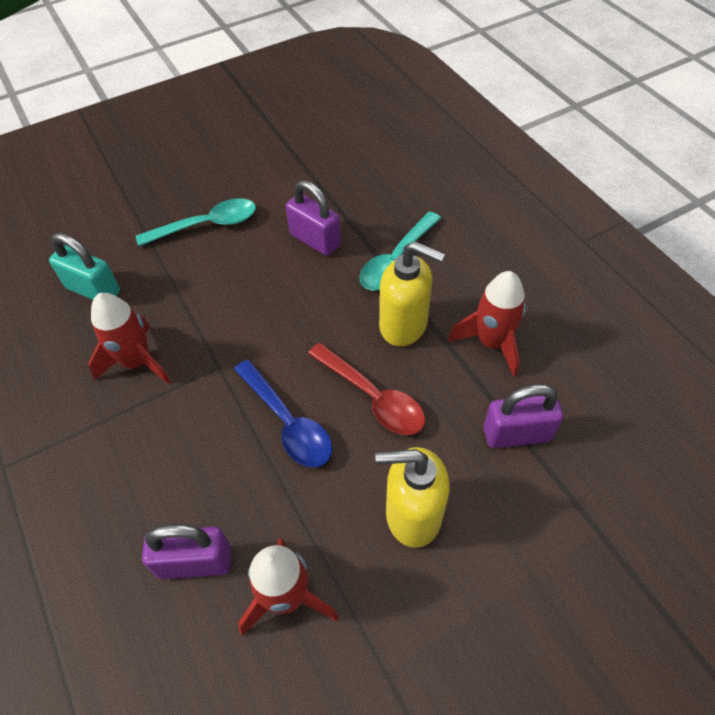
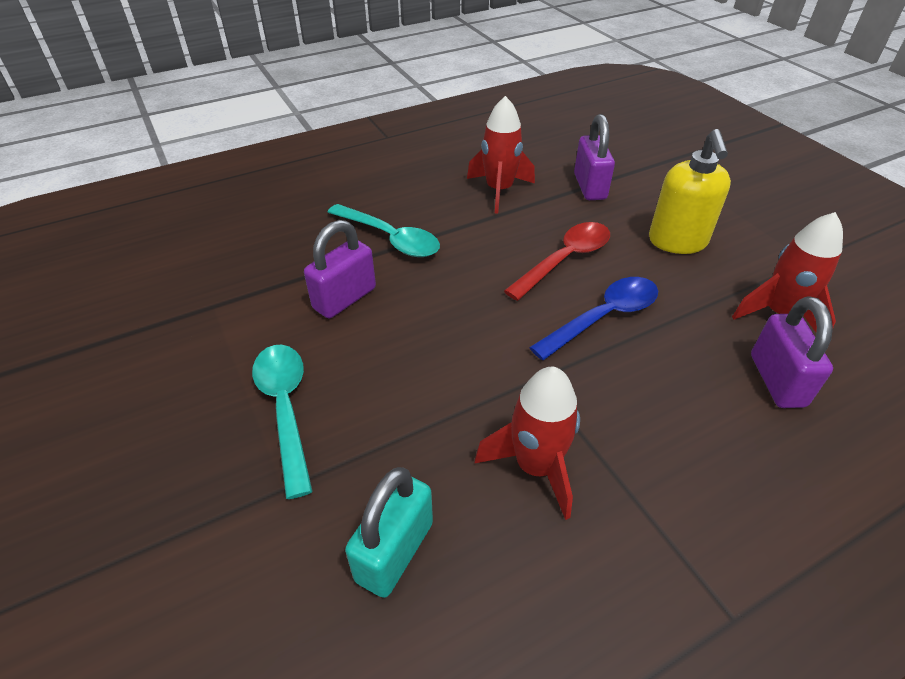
camera: 90 degrees left, 10 degrees down
yellow soap dispenser [379,241,445,346] -> none

